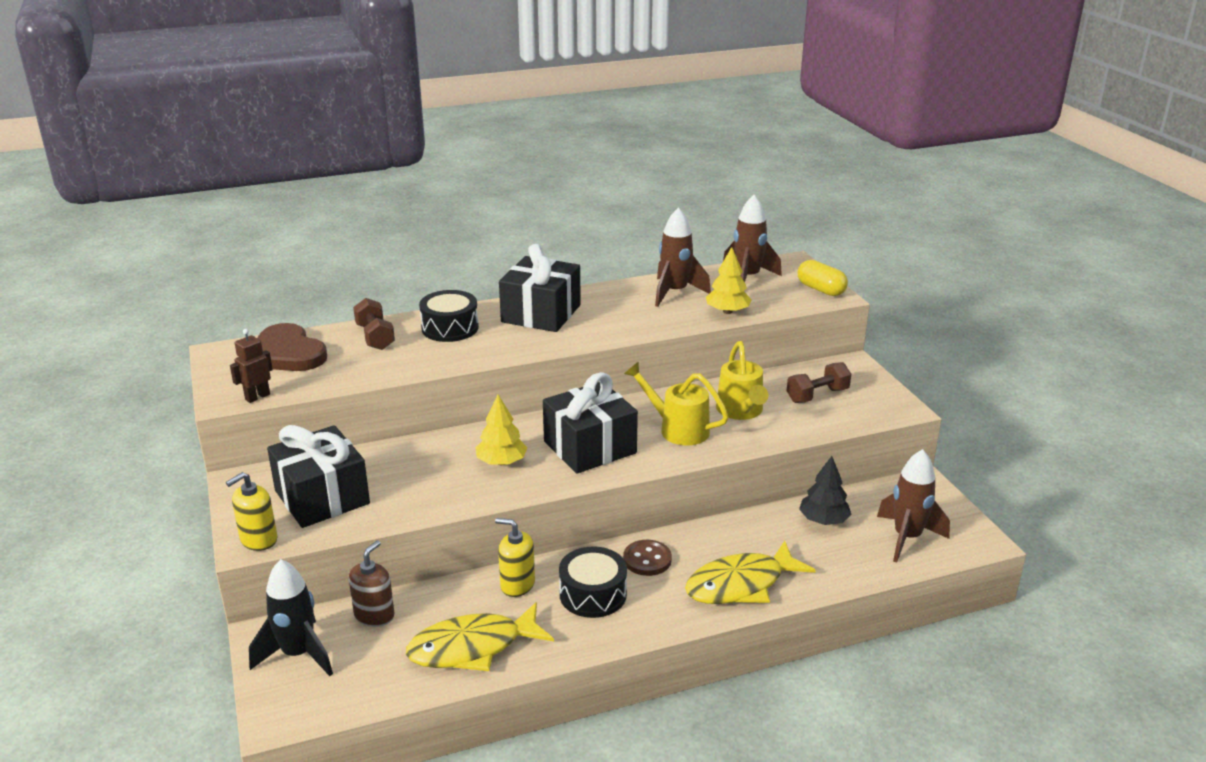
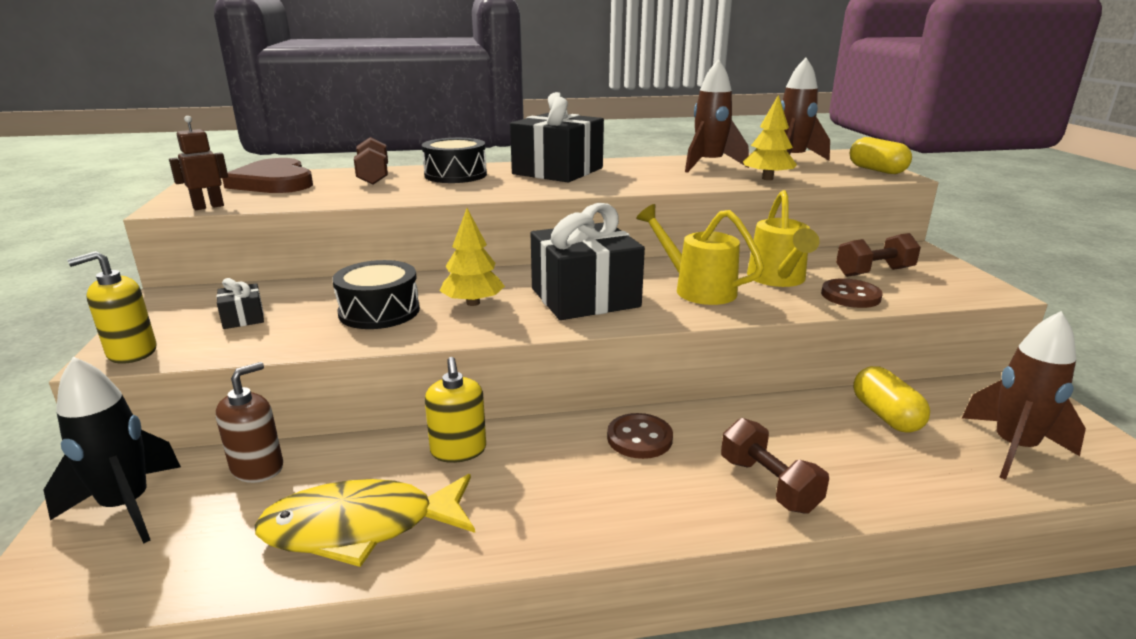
camera: 10 degrees right, 5 degrees down
black gift [267,425,370,528] -> black gift [216,278,264,329], size x0.42
yellow soap dispenser [495,518,535,597] -> yellow soap dispenser turned 135 degrees counterclockwise [425,357,486,463]
black drum [559,546,627,618] -> black drum moved to [332,260,420,329]
yellow fish [685,541,816,604] -> brown dumbbell [721,418,829,514]
black tree [799,456,852,525] -> yellow capsule [853,366,930,433]
none -> brown button [821,278,883,308]

